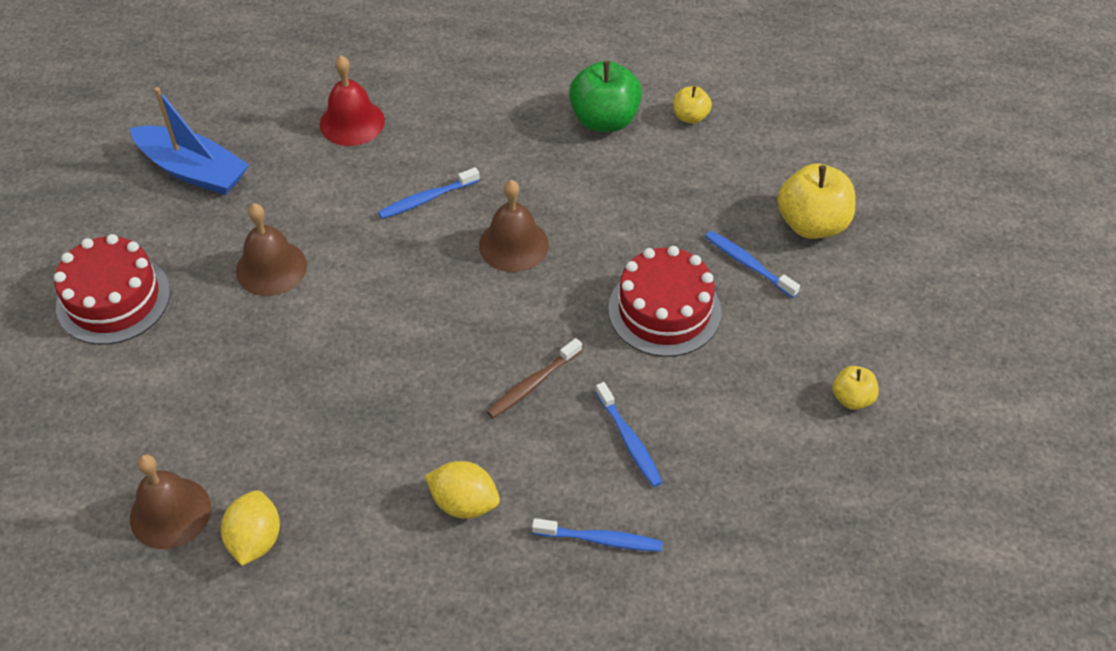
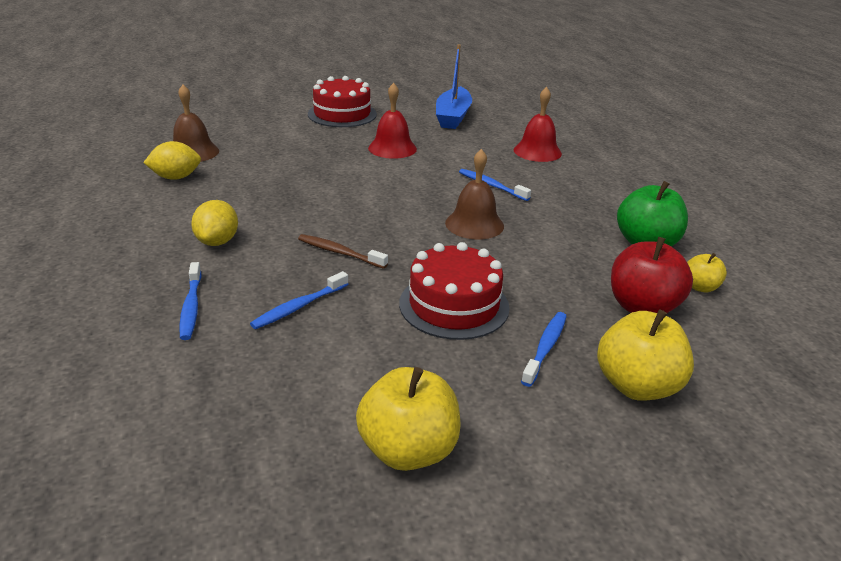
camera: 70 degrees right, 20 degrees down
brown bell [236,204,307,296] -> red bell [368,83,417,159]
yellow apple [833,366,879,410] -> yellow apple [356,367,461,471], size x1.87
none -> red apple [611,237,693,313]

